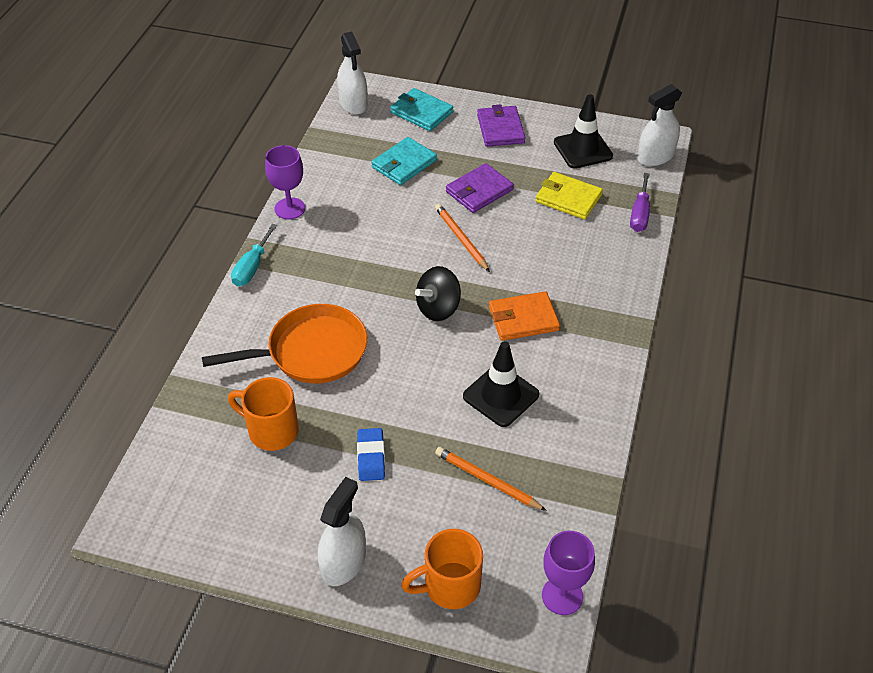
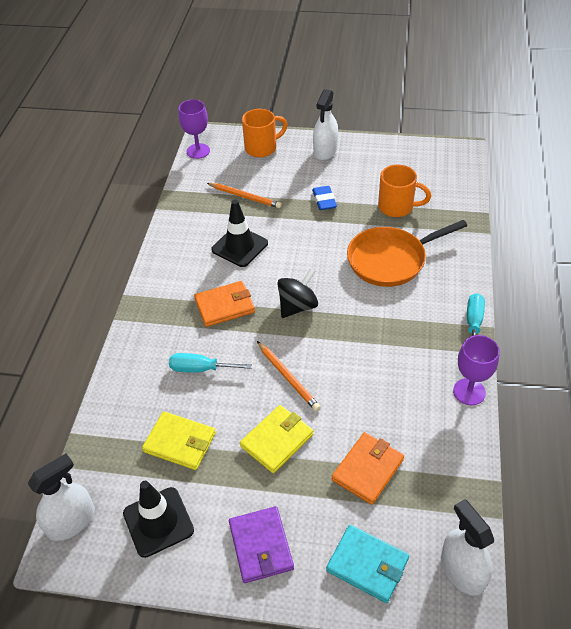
camera: 175 degrees right, 0 degrees up
turquoise wallet [371,137,437,185] -> orange wallet [332,432,404,505]
purple wallet [446,163,514,213] -> yellow wallet [240,405,313,473]
purple screwdriver [630,173,650,232] -> none
none -> turquoise screwdriver [169,353,252,373]

